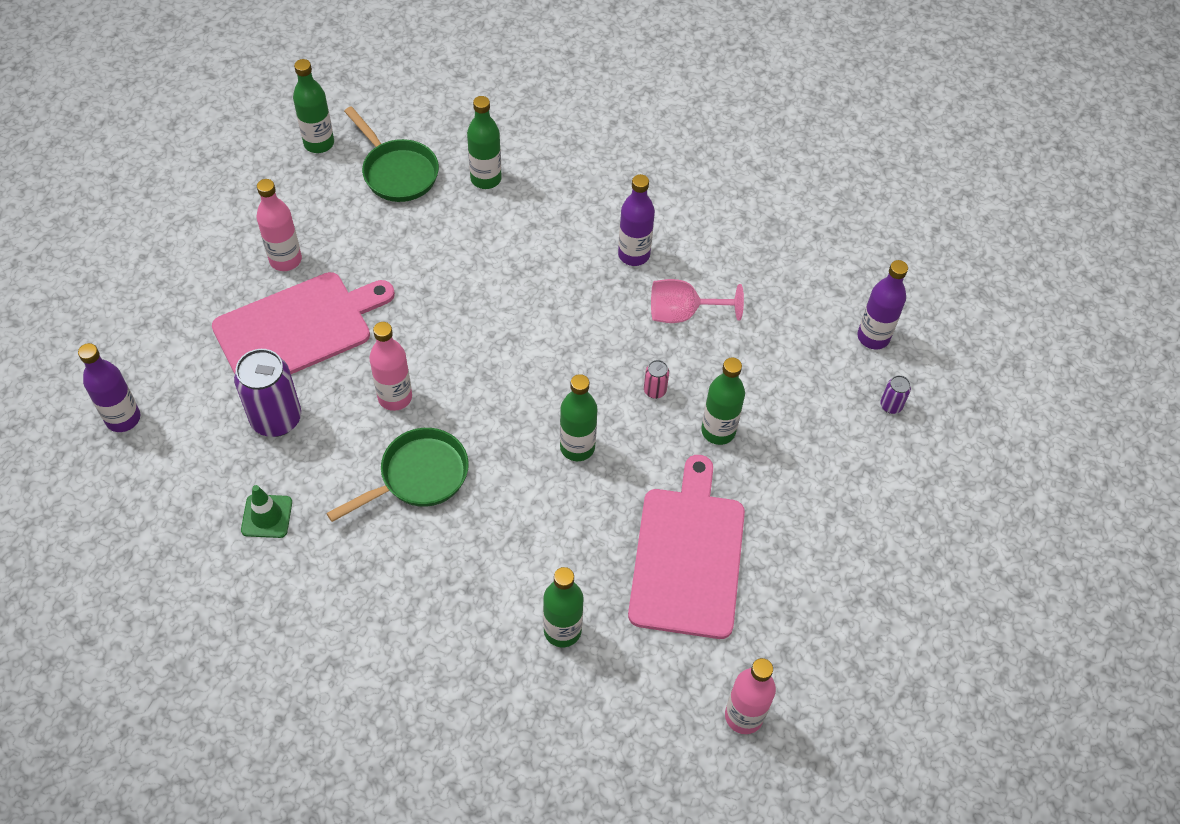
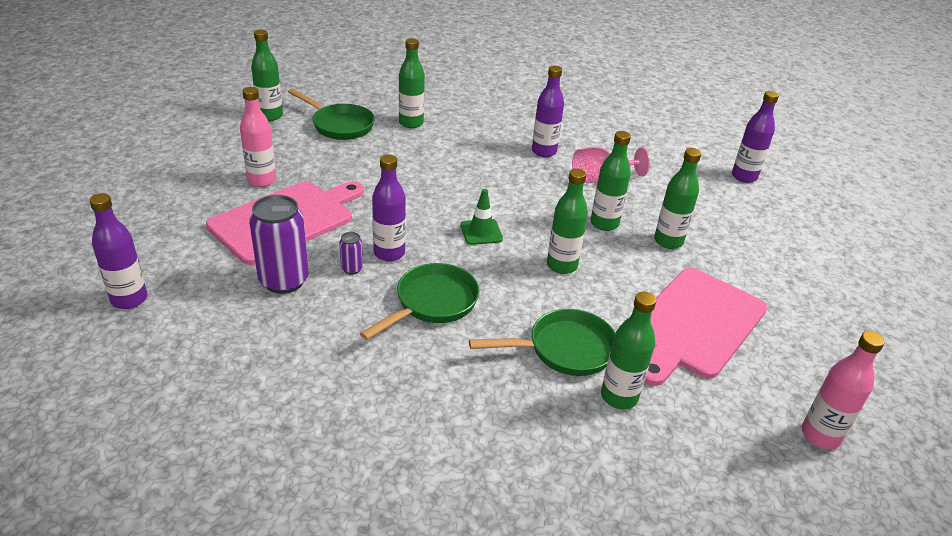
camera: 15 degrees left, 20 degrees down
green traffic cone [241,485,292,538] -> green traffic cone moved to [460,189,503,245]
pink bottle [369,322,412,411] -> purple bottle [372,154,406,261]
pink cutting board [628,455,745,639] -> pink cutting board turned 135 degrees counterclockwise [644,268,767,386]
pink can [644,360,669,399] -> green bottle [590,131,631,231]
purple can [880,375,911,414] -> purple can moved to [339,232,363,274]
none -> green pan [469,309,615,376]

